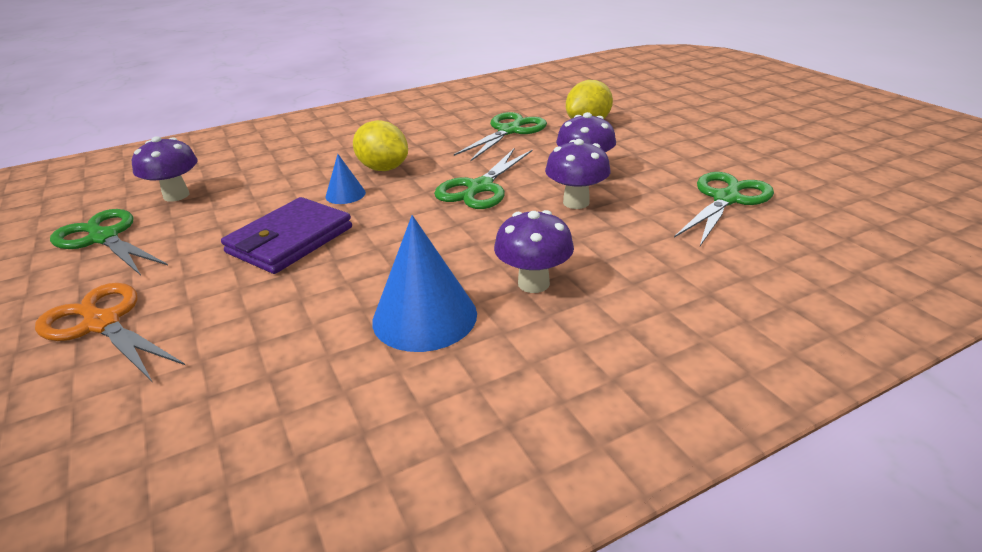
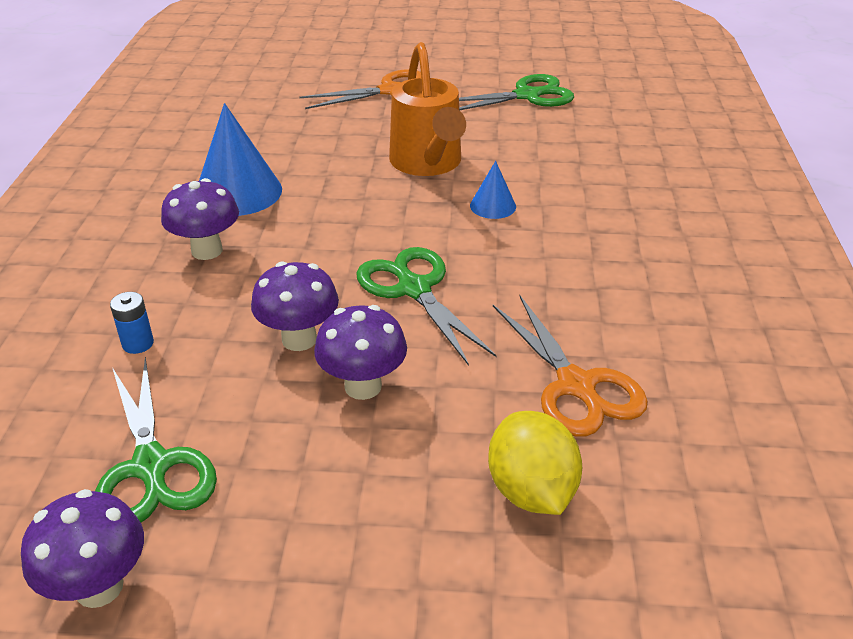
camera: 120 degrees right, 5 degrees up
purple mushroom [132,136,198,202] -> purple mushroom moved to [21,489,144,608]
purple wallet [221,197,352,274] -> orange watering can [389,42,466,176]
yellow lemon [353,120,408,171] -> none
green scissors [454,112,547,161] -> orange scissors [493,295,648,437]
none -> blue battery [110,292,154,354]

